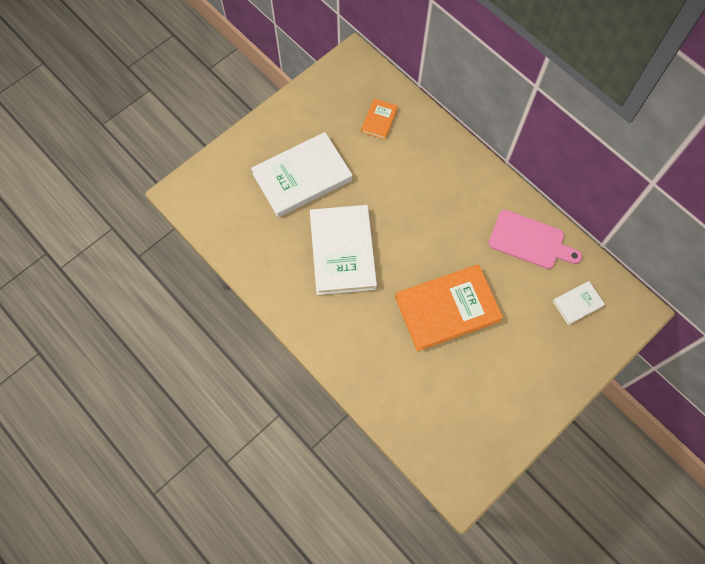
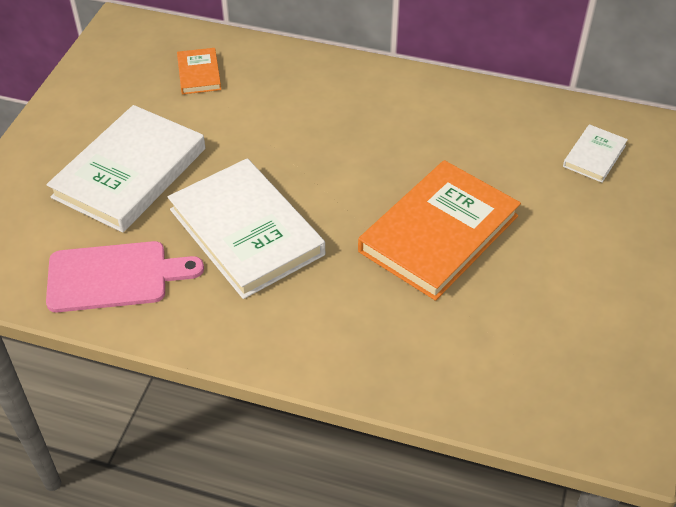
camera: 30 degrees left, 20 degrees down
pink cutting board [489,210,582,269] -> pink cutting board moved to [46,241,204,312]

